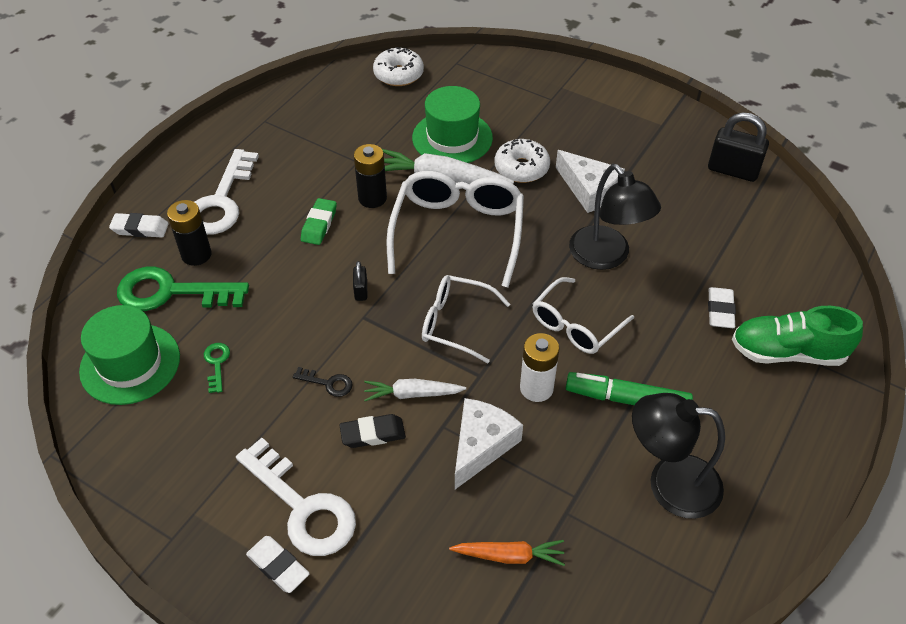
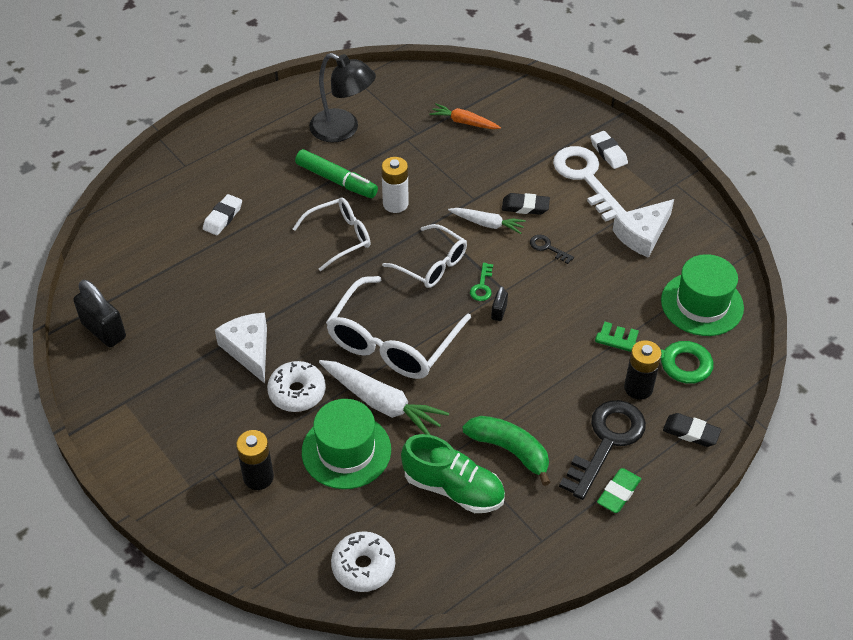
camera: 160 degrees left, 0 degrees up
white eraser [109,213,169,238] -> black eraser [663,413,721,447]
white key [195,149,259,235] -> black key [559,400,646,500]
green key [204,343,230,393] -> green key moved to [470,263,493,301]
green eraser [301,198,337,245] -> green eraser moved to [597,468,641,513]
black battery [354,144,387,208] -> black battery moved to [236,430,274,490]
white cheese [455,398,523,489] -> white cheese moved to [613,199,674,258]
black lamp [569,164,661,270] -> none
green shoe [732,306,863,366] -> green shoe moved to [401,434,505,513]
none -> green banana [462,416,551,486]

